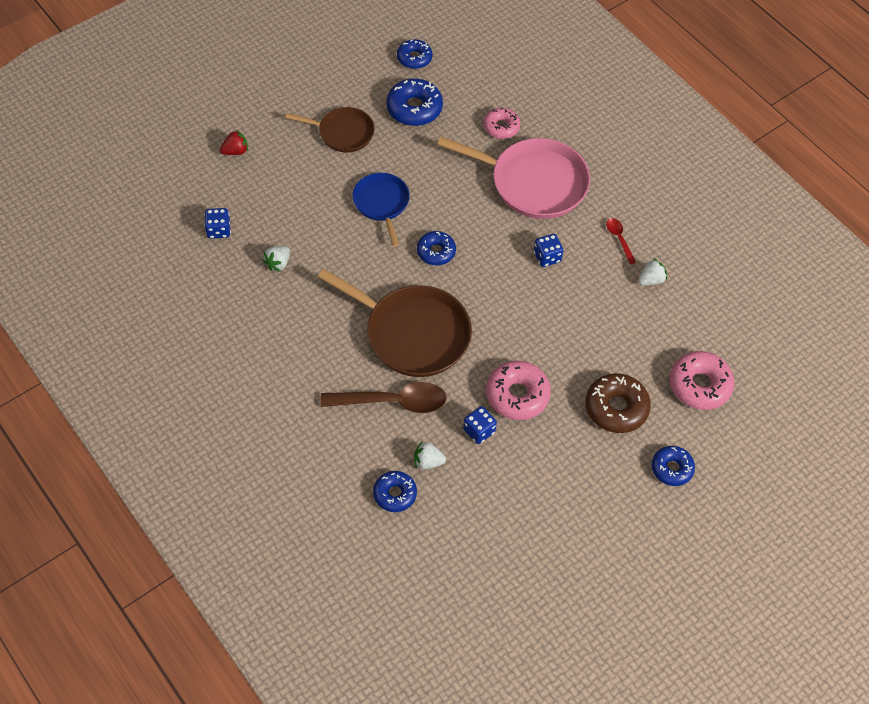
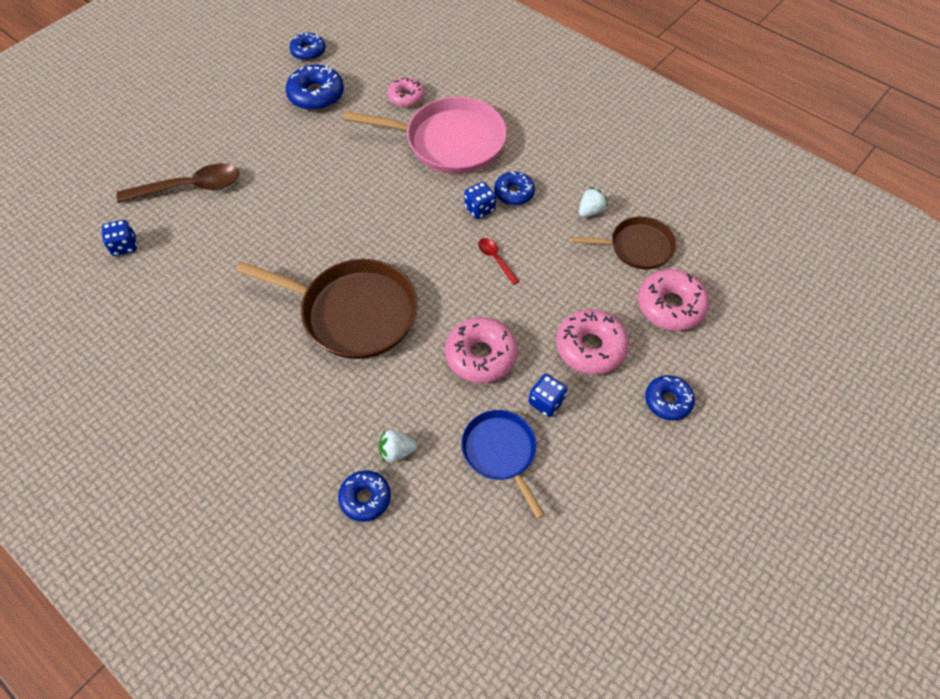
camera: 10 degrees left, 0 degrees up
red strawberry [220,130,248,155] -> none
white strawberry [263,246,290,272] -> none
brown pan [285,107,375,153] -> brown pan moved to [572,217,676,270]
brown spoon [321,382,447,413] -> brown spoon moved to [117,163,239,203]
blue pan [352,173,410,247] -> blue pan moved to [461,410,545,519]
blue donut [417,231,456,265] -> blue donut moved to [494,172,535,205]
blue dice [463,406,497,444] -> blue dice moved to [529,374,567,417]
brown donut [586,373,651,433] -> pink donut [556,309,629,375]
red spoon [606,218,636,264] -> red spoon moved to [478,238,519,285]

